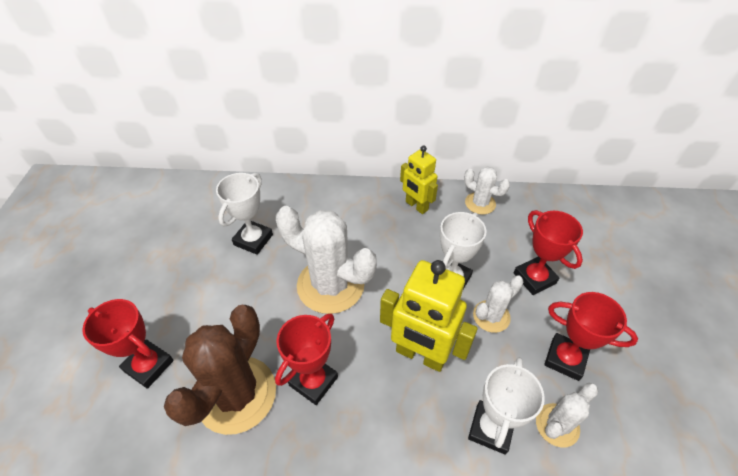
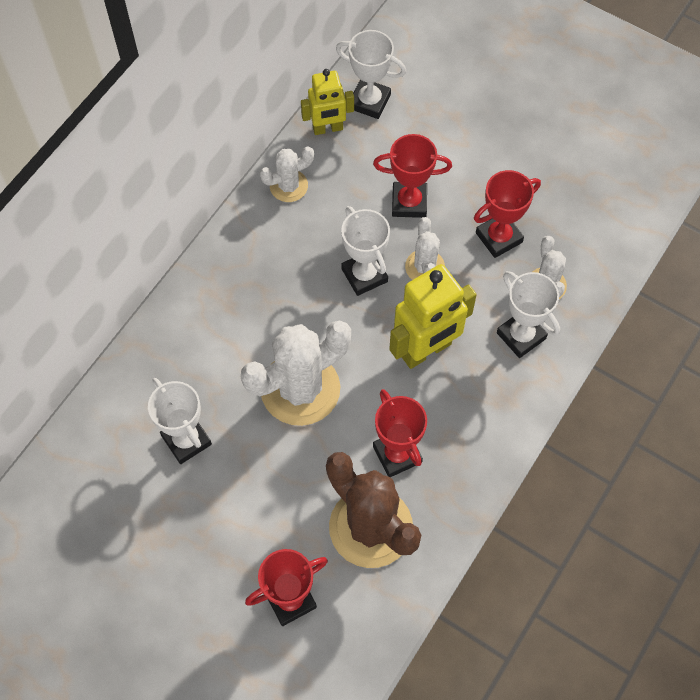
camera: 60 degrees left, 15 degrees up
yellow robot [400,146,438,214] -> yellow robot moved to [301,69,354,135]
none -> white trophy [336,30,406,119]

